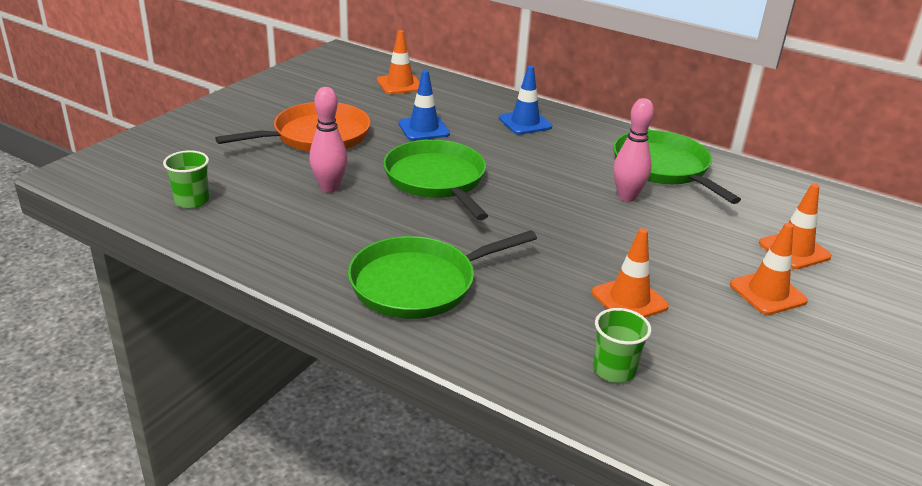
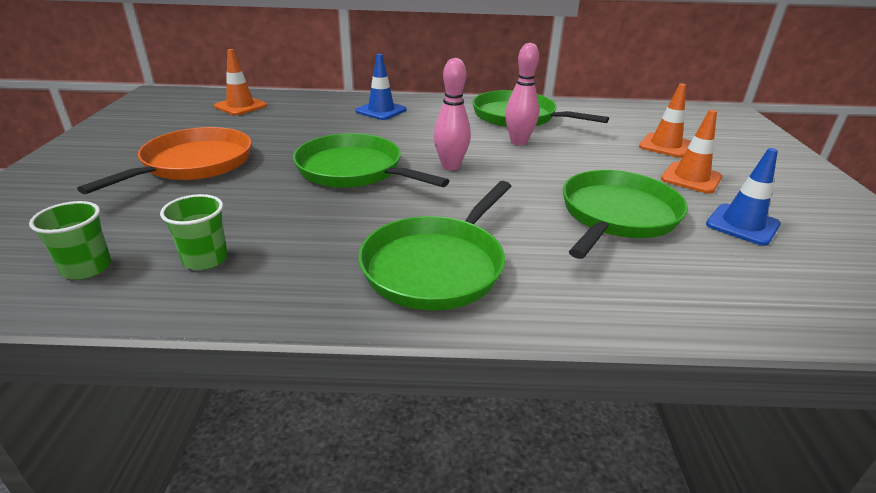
camera: 30 degrees left, 0 degrees up
pink bowling pin [309,87,347,193] -> pink bowling pin moved to [434,58,471,170]
blue traffic cone [398,70,450,141] -> blue traffic cone moved to [706,148,780,246]
orange traffic cone [592,228,669,318] -> green pan [563,170,688,259]
green cup [593,308,651,383] -> green cup moved to [160,194,228,270]

